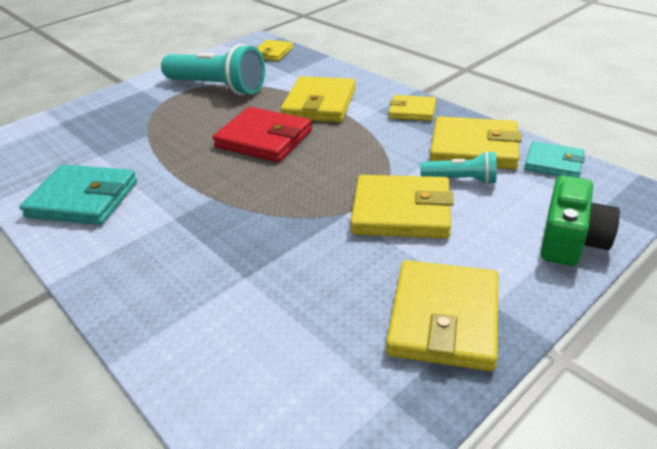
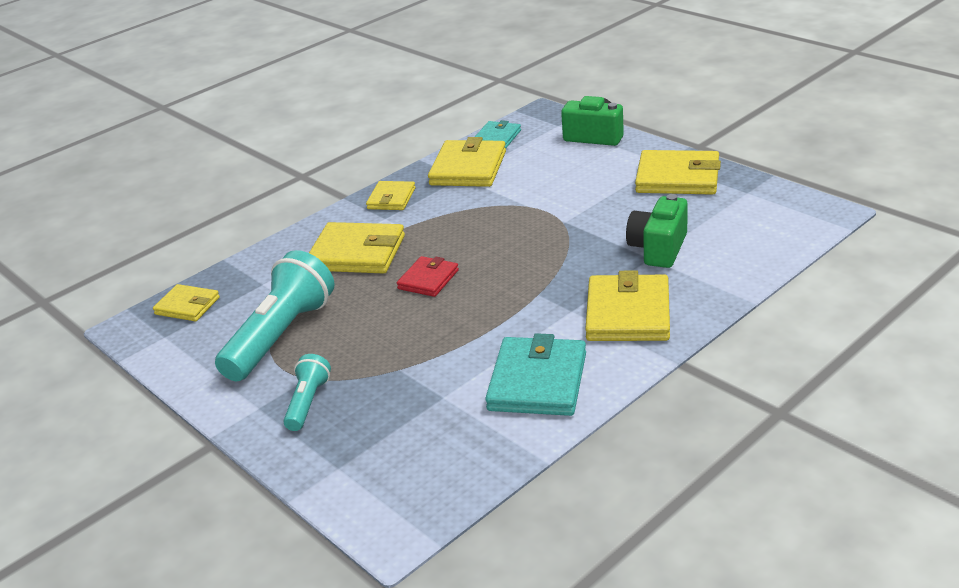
camera: 90 degrees left, 5 degrees down
red wallet [213,107,312,162] -> red wallet [397,256,459,297], size x0.59
yellow wallet [350,175,454,238] -> yellow wallet moved to [585,270,670,341]
turquoise flashlight [420,151,496,185] -> turquoise flashlight moved to [283,354,331,431]
none -> green camera [626,194,688,268]

